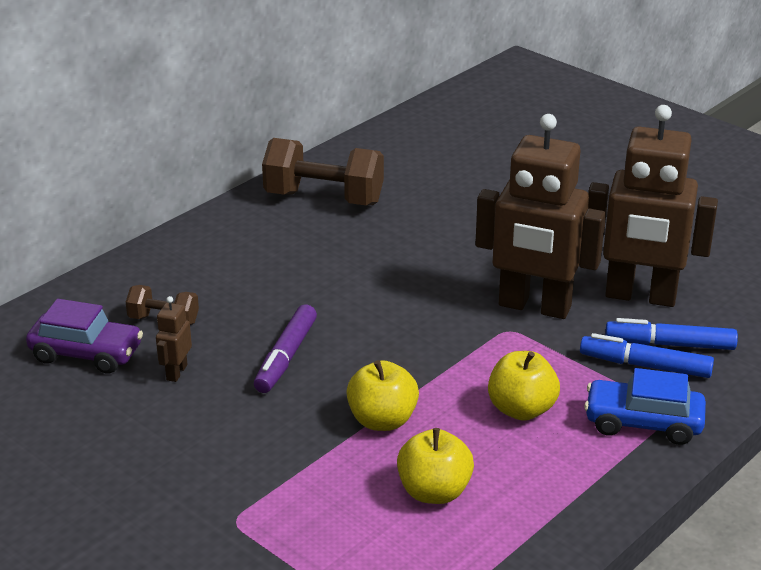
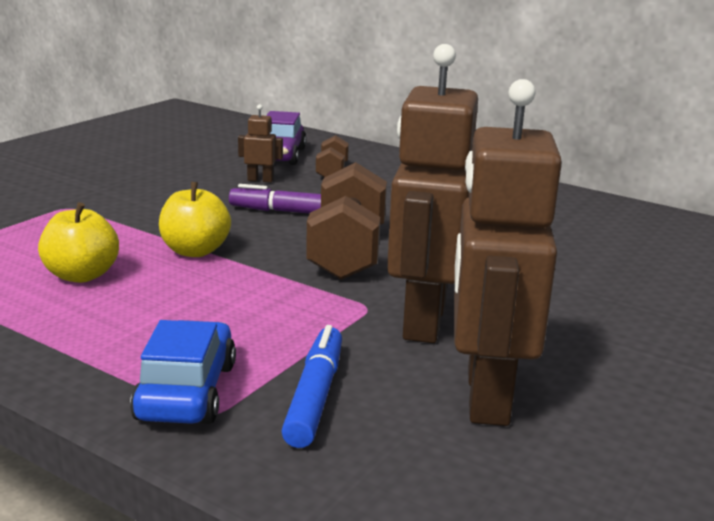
camera: 80 degrees right, 10 degrees down
brown dumbbell [262,138,384,205] -> brown dumbbell moved to [306,162,387,280]
yellow apple [488,351,560,421] -> none
blue marker [605,318,738,350] -> none

